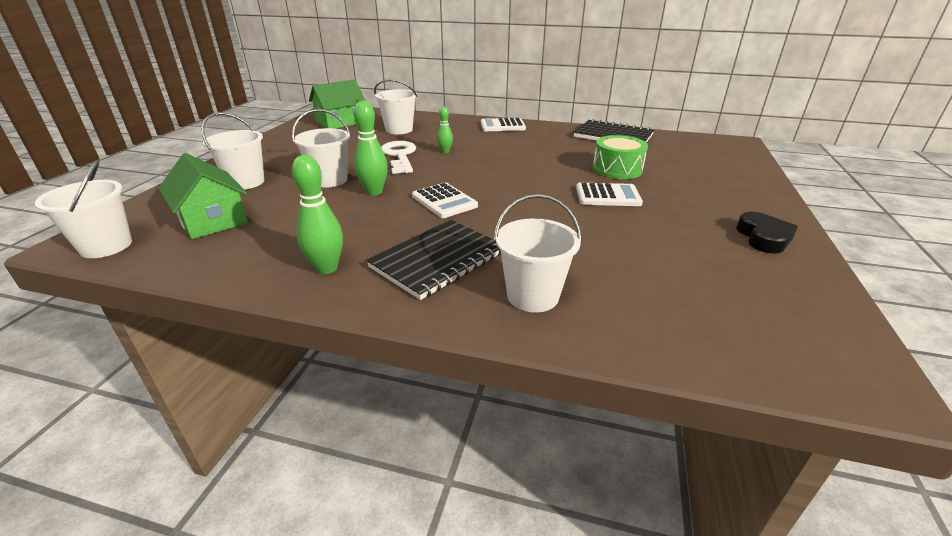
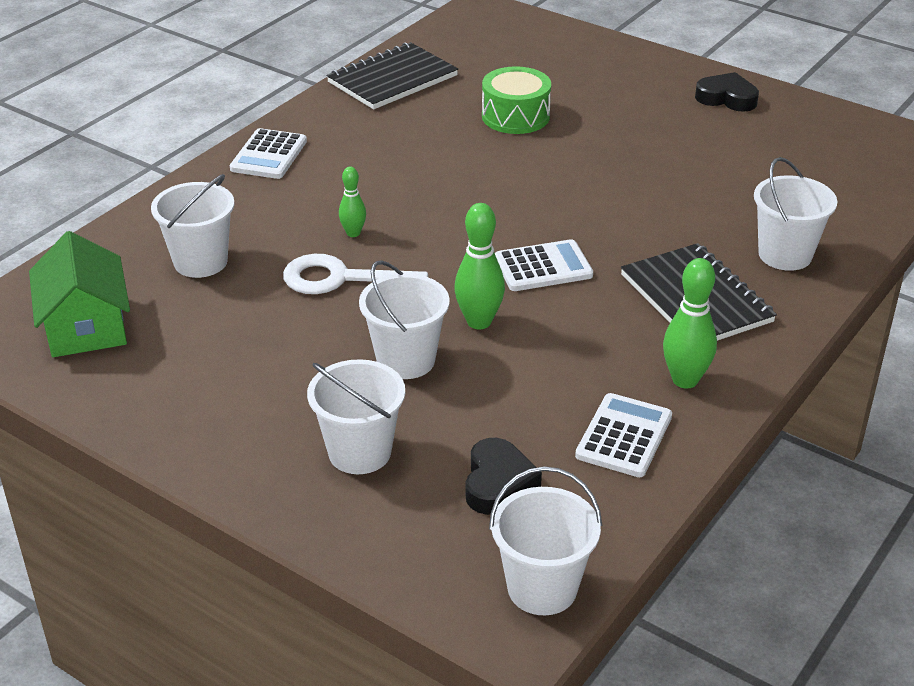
camera: 70 degrees left, 5 degrees up
green house [158,153,248,239] -> black heart [466,438,542,515]
white calculator [576,183,643,206] -> white calculator moved to [575,393,672,477]

